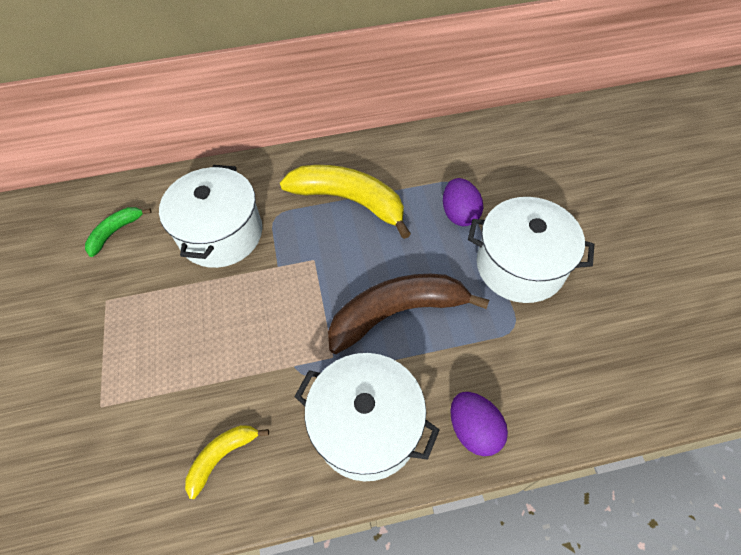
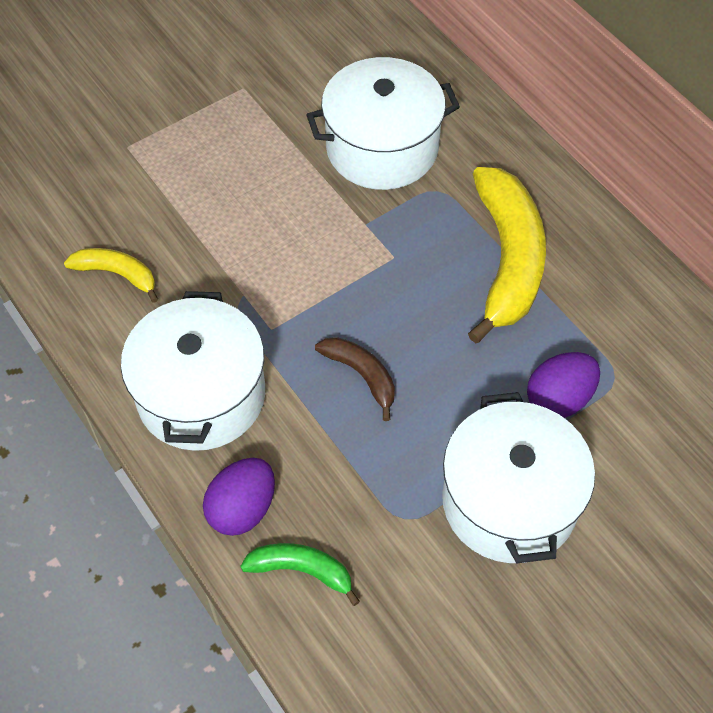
camera: 65 degrees right, 0 degrees up
green banana [85,207,151,257] -> green banana moved to [240,543,360,606]
brown banana [328,274,489,354] -> brown banana [315,337,395,421], size x0.50

